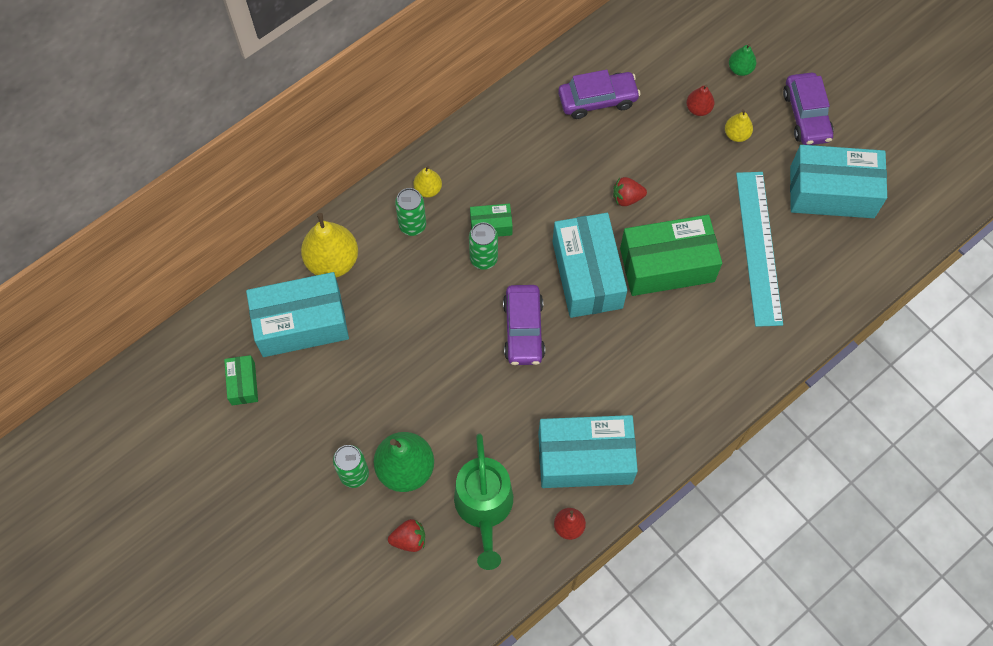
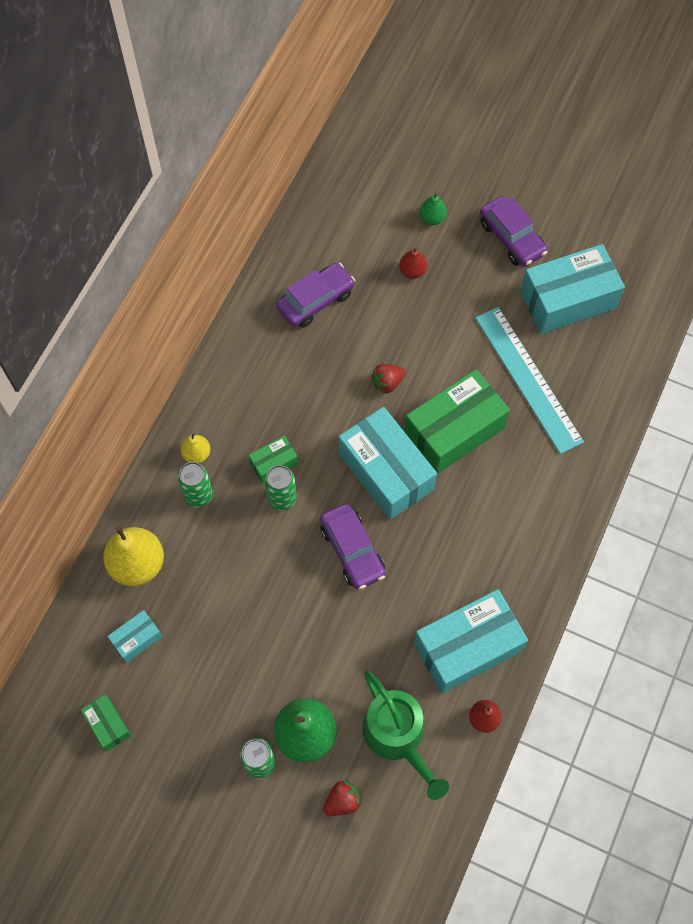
camera: 25 degrees left, 0 degrees up
turquoise box [246,272,349,357] -> turquoise box [107,610,162,663], size x0.47
yellow pear [725,109,753,142] -> none

